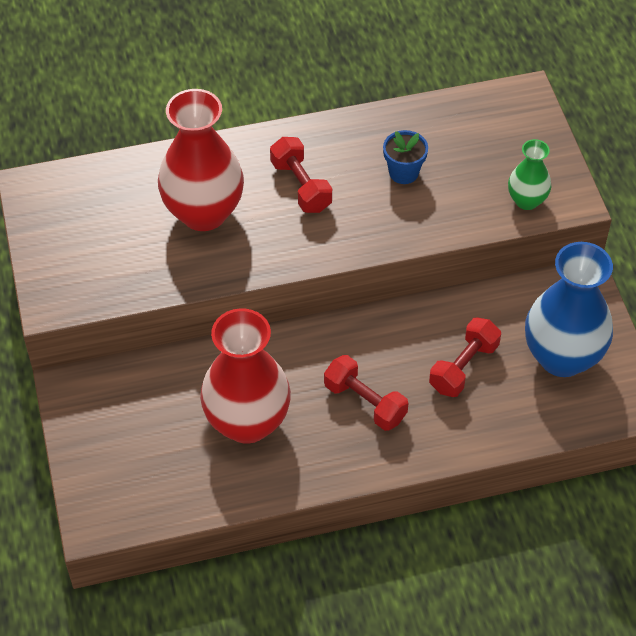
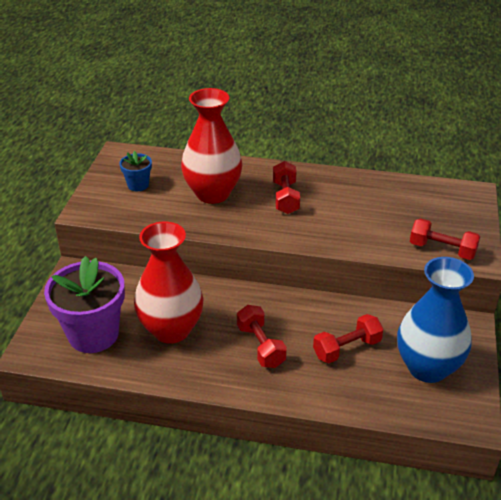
camera: 25 degrees right, 15 degrees down
blue flower pot [383,130,428,184] -> blue flower pot moved to [119,151,152,191]
green vase [508,139,552,210] -> red dumbbell [410,218,480,260]
none -> purple flower pot [44,256,125,353]

